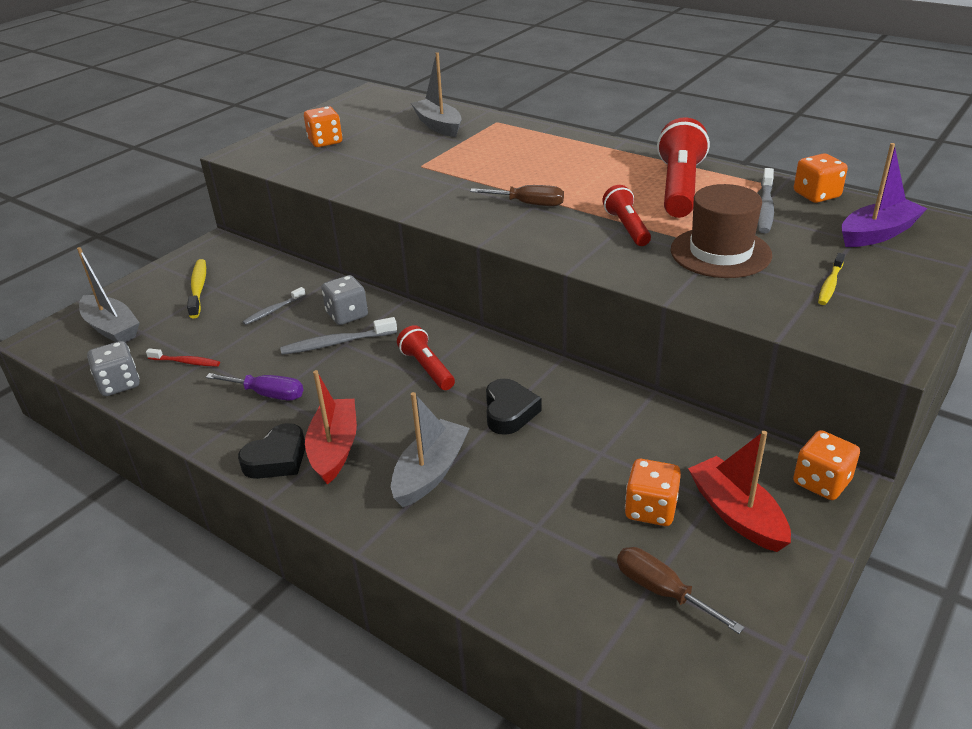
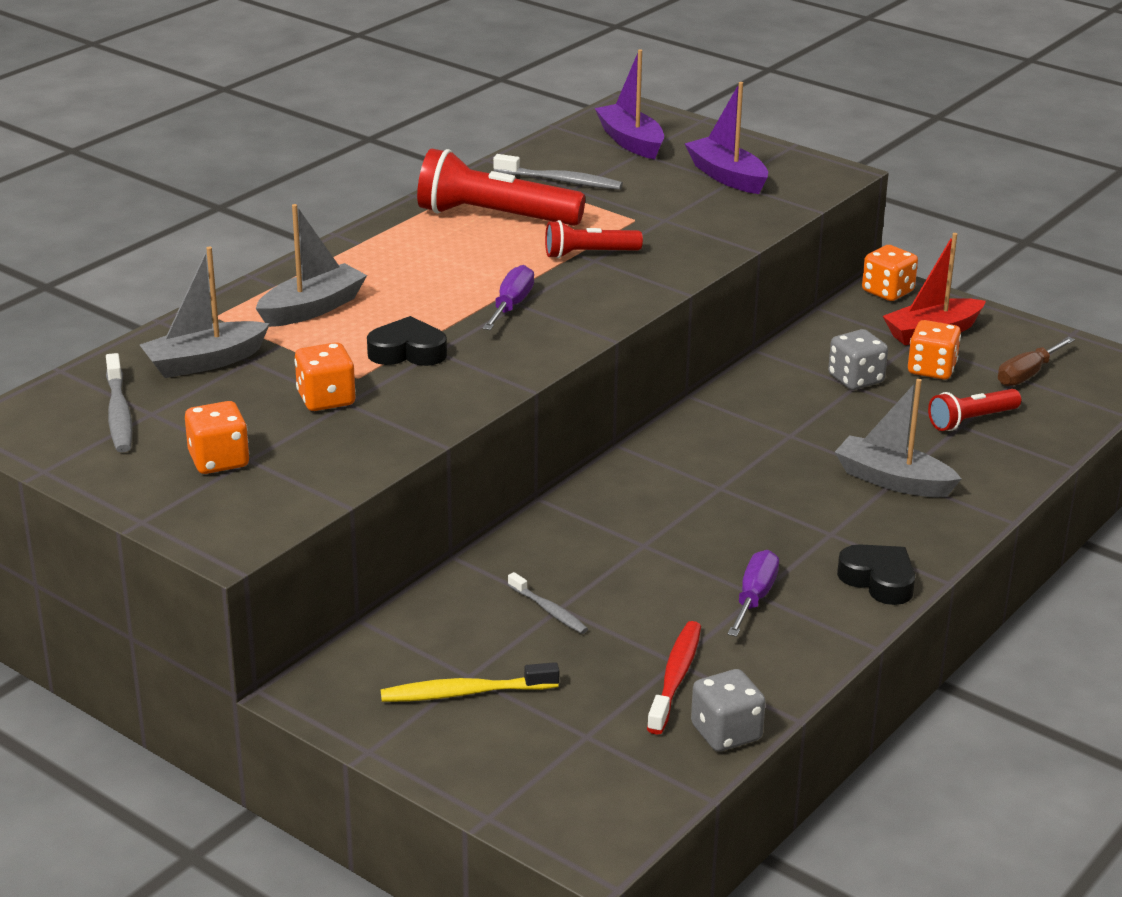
camera: 90 degrees left, 5 degrees down
grey boat [77,247,140,342] -> grey boat moved to [256,204,367,327]
red toothbrush [146,348,220,367] -> red toothbrush [647,621,701,734], size x1.53
grey toothbrush [280,317,397,355] -> grey toothbrush moved to [106,353,133,452]
red boat [305,370,357,485] -> none
grey dice [321,275,368,325] -> grey dice moved to [828,329,888,390]
red flashlight [397,325,455,390] -> red flashlight moved to [928,389,1021,431]
brown screwdriver [470,185,564,206] -> purple screwdriver [482,265,534,330]
black heart [486,378,542,435] -> black heart moved to [367,316,447,366]
brown hat [671,184,772,278] -> none
orange dice [794,153,848,203] -> orange dice moved to [294,342,356,411]
yellow toothbrush [818,253,845,305] -> purple boat [685,82,768,194]

